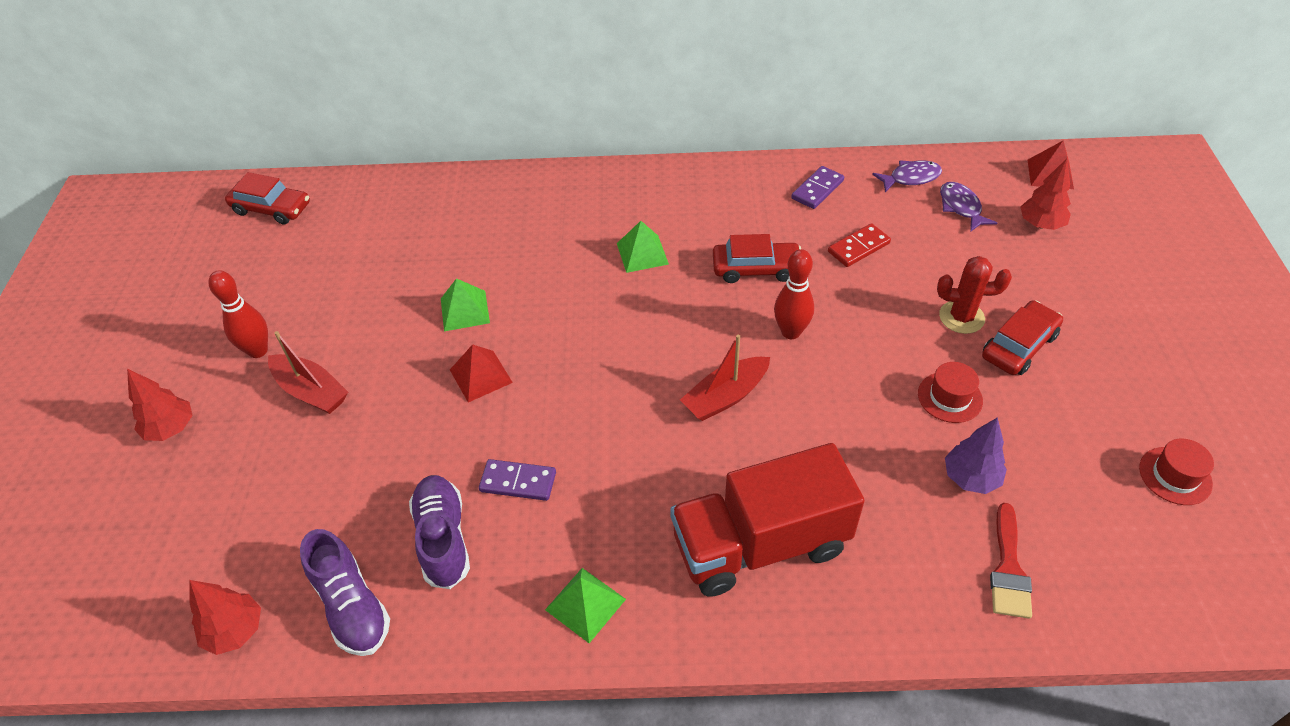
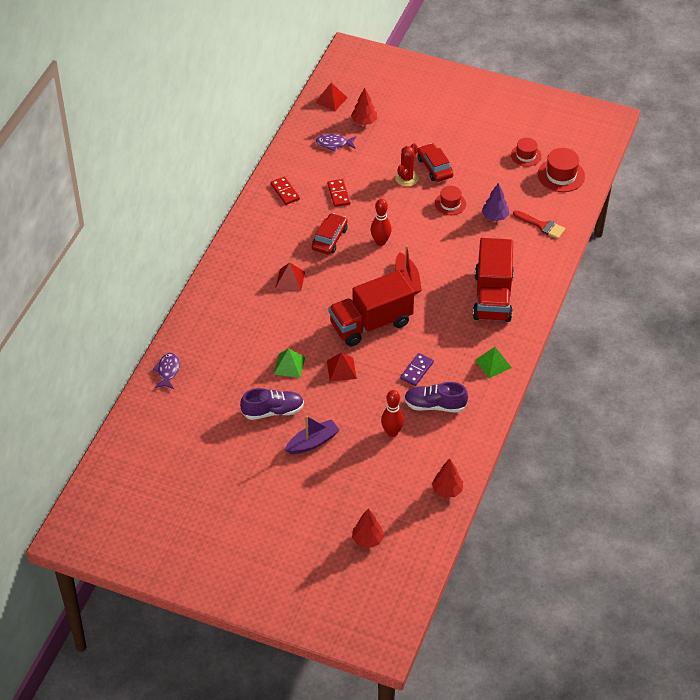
camera: 70 degrees left, 0 degrees up
red tree [127,369,193,441] -> red tree moved to [352,508,384,548]
red bowling pin [208,270,268,358] -> red bowling pin moved to [381,390,404,437]
red car [225,172,310,225] -> none
red boat [268,331,348,414] -> purple boat [285,415,340,454]
purple shoe [300,529,390,656] -> purple shoe moved to [240,388,304,420]
green pyramid [617,221,669,273] -> red pyramid [276,262,305,291]
purple domino [791,166,844,209] -> red domino [270,177,300,205]
purple fish [872,160,942,192] -> purple fish moved to [153,353,180,389]
none -> red truck [328,270,414,346]
none -> red hat [538,148,585,192]

